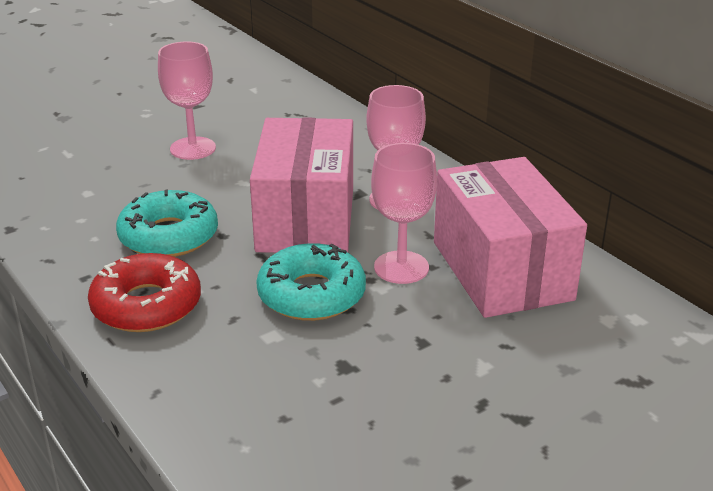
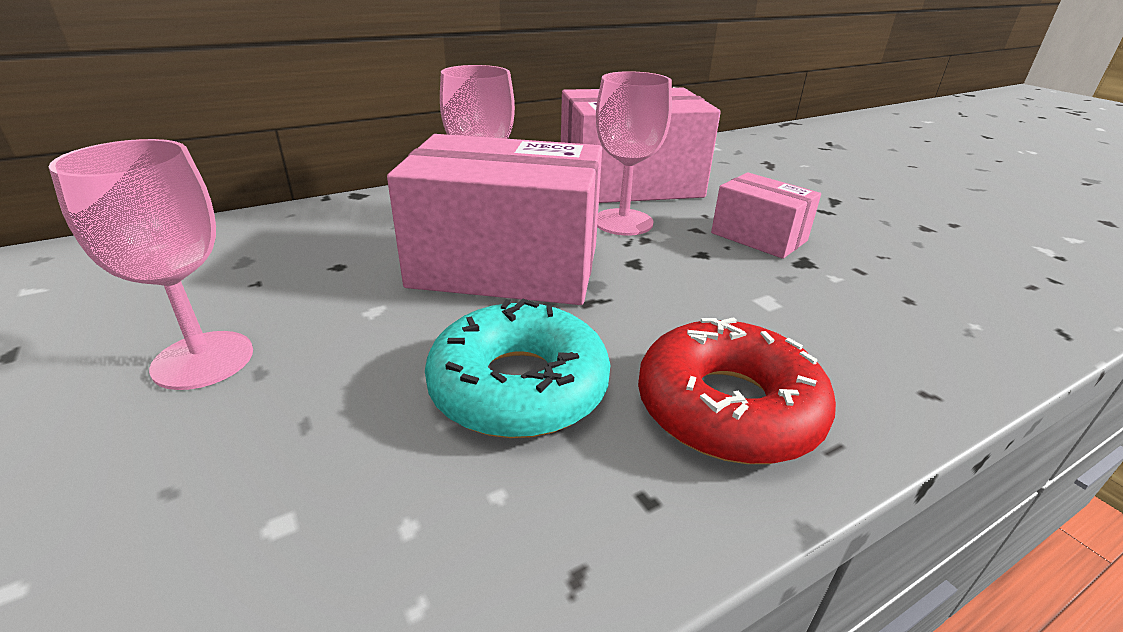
camera: 85 degrees left, 0 degrees up
turquoise donut [256,243,366,321] -> none
none -> pink box [711,172,821,259]

